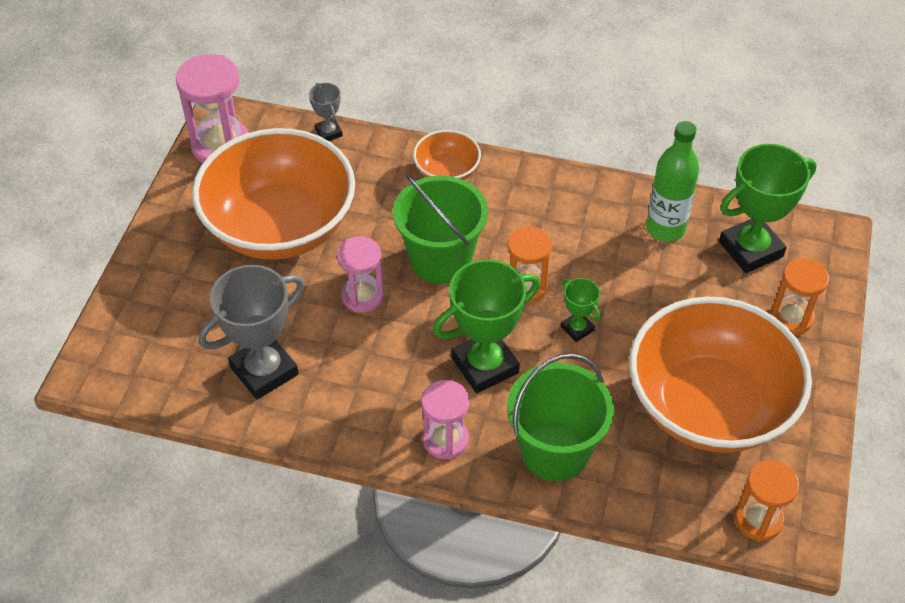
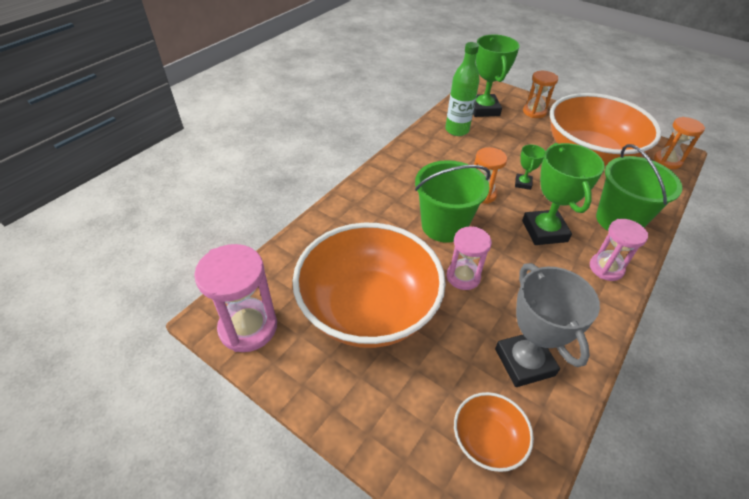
camera: 70 degrees left, 5 degrees down
grey trophy [309,83,343,141] -> none
orange bowl [413,130,481,180] -> orange bowl moved to [454,392,534,472]
green trophy [561,278,601,342] -> green trophy turned 60 degrees counterclockwise [515,145,546,190]

